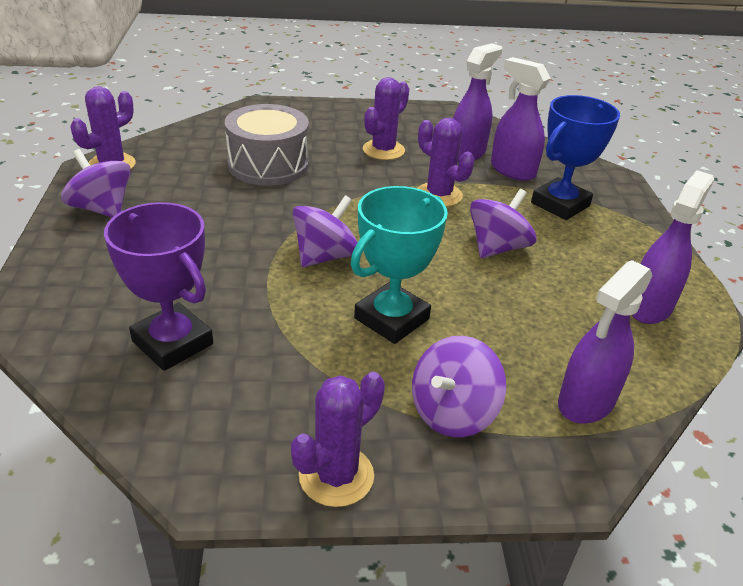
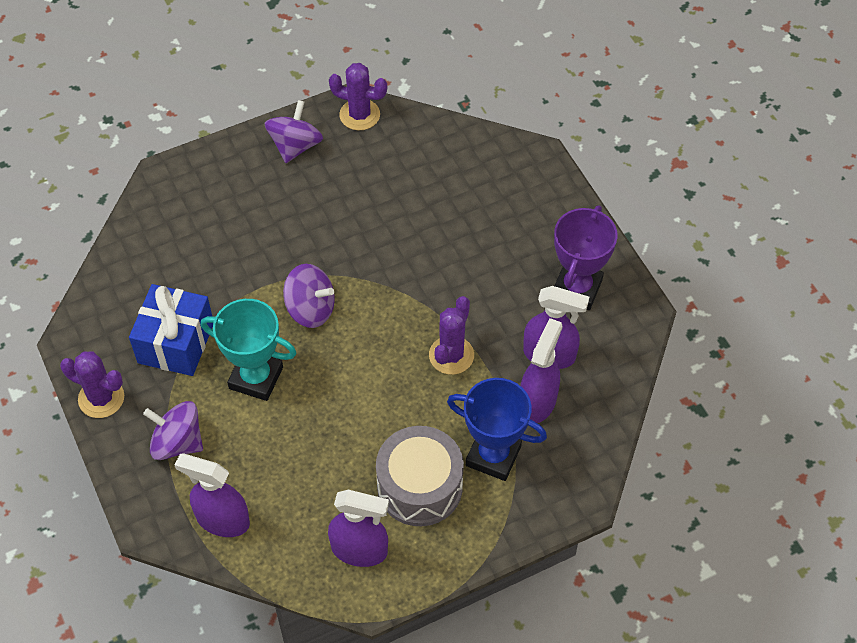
camera: 70 degrees right, 20 degrees up
purple trophy [104,202,213,371] -> purple trophy moved to [554,205,618,310]
grey drum [225,104,309,186] -> grey drum moved to [376,426,464,526]
purple cactus [363,77,409,160] -> none
purple spinning top [470,189,537,258] -> none
none -> blue gift [129,284,213,376]

